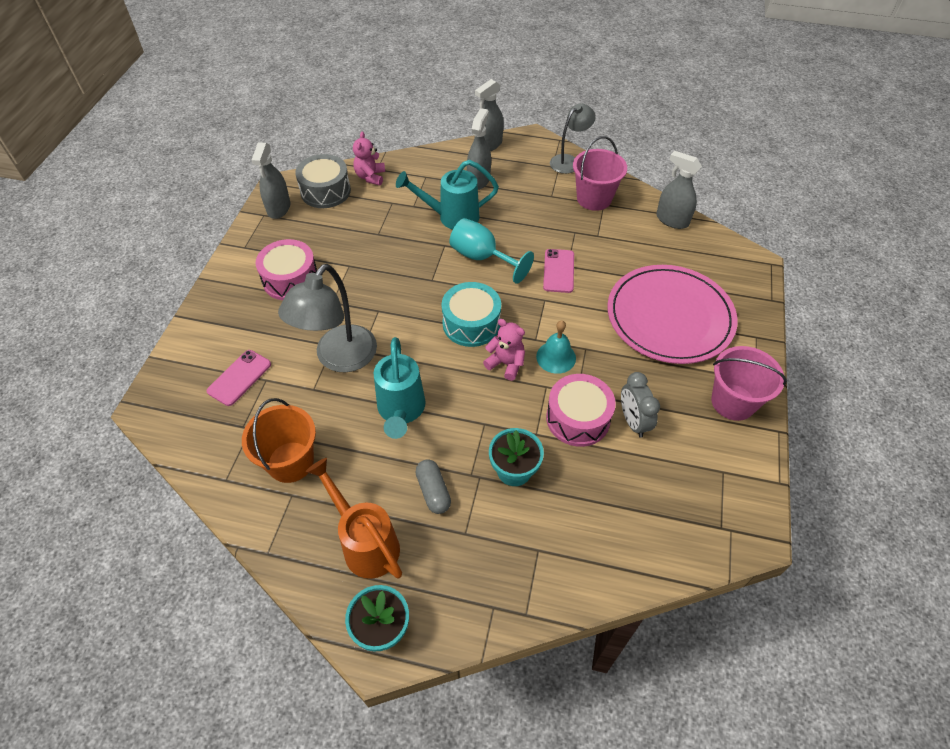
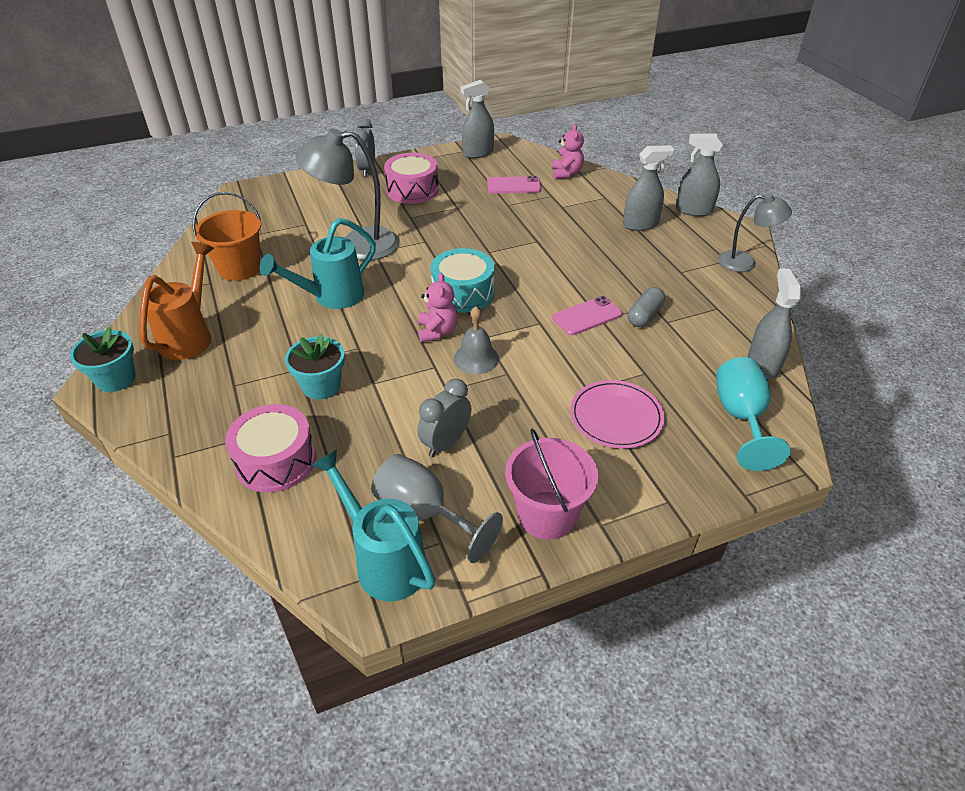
camera: 55 degrees right, 10 degrees down
pink phone [207,350,271,406] -> pink phone moved to [487,176,541,194]
grey drum [295,154,351,208] -> none
pink teddy bear [353,132,385,185] -> pink teddy bear turned 120 degrees clockwise [552,124,584,179]
turquoise watering can [396,160,499,230] -> turquoise watering can moved to [311,449,436,601]
grey capsule [416,459,451,514] -> grey capsule moved to [628,287,665,327]
turquoise goblet [450,218,534,284] -> turquoise goblet moved to [716,357,791,471]
turquoise bell [536,320,576,374] -> grey bell [454,306,499,374]
pink drum [546,374,616,447] -> pink drum moved to [225,404,316,493]
pink bucket [573,136,627,211] -> none
pink plate [607,265,738,364] -> pink plate [570,380,665,449], size x0.57
none -> grey clock [353,119,375,177]
none -> grey goblet [371,454,503,563]

